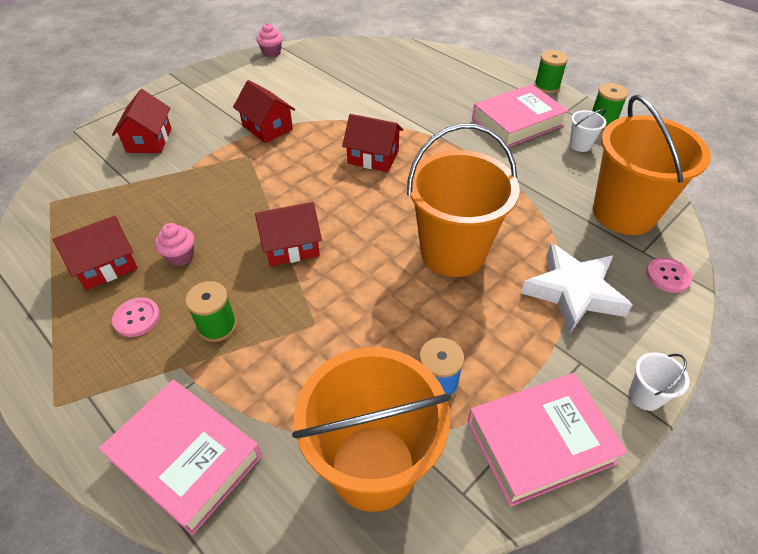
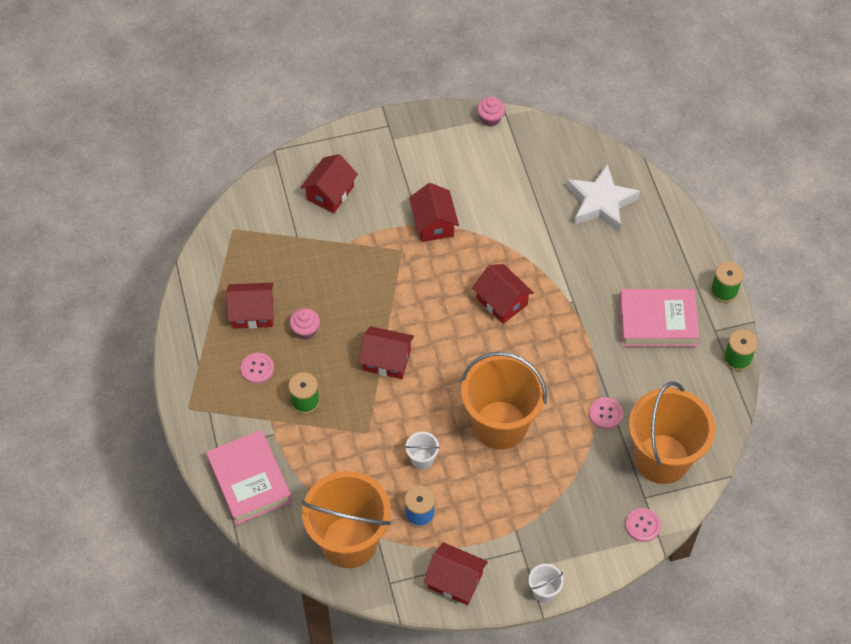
camera: 30 degrees right, 10 degrees up
pink book [467,373,628,507] -> red house [424,542,488,605]
white star [521,243,633,334] -> white star moved to [566,164,640,232]
white bucket [569,109,606,152] -> white bucket moved to [405,432,440,470]
none -> pink button [589,397,623,429]

